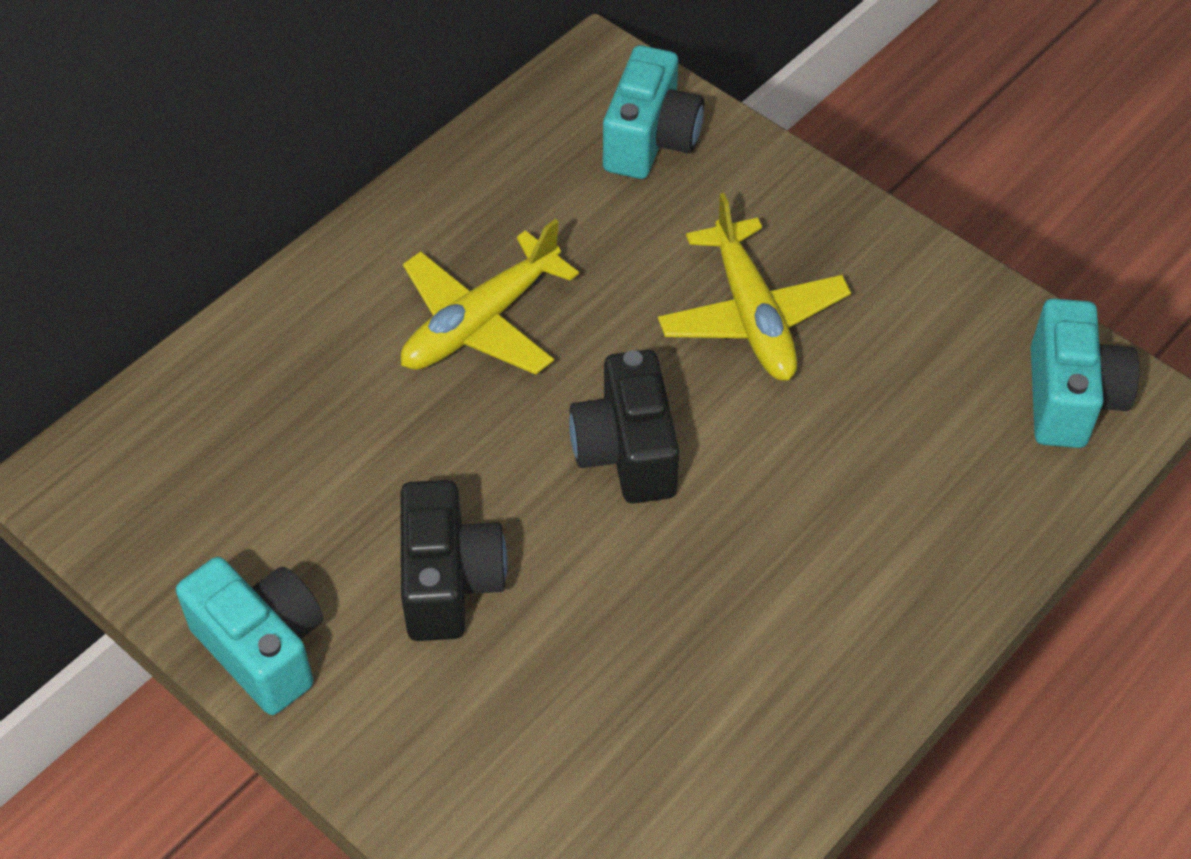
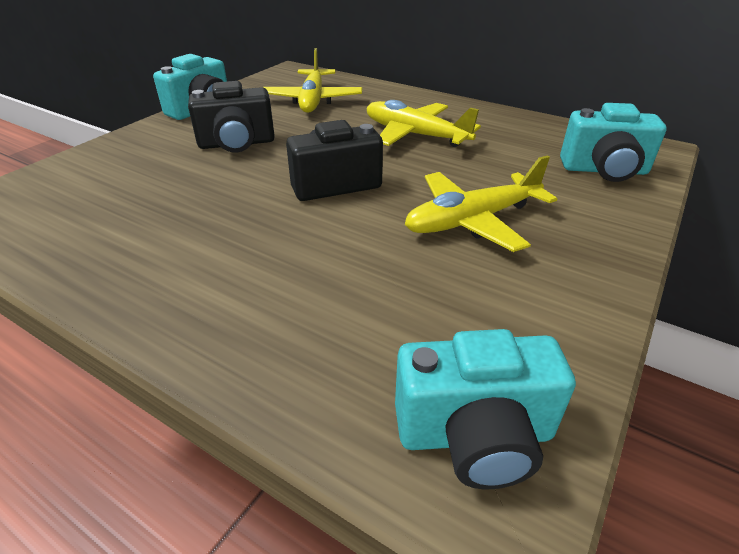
camera: 80 degrees right, 15 degrees down
none -> yellow plane [263,48,362,113]

